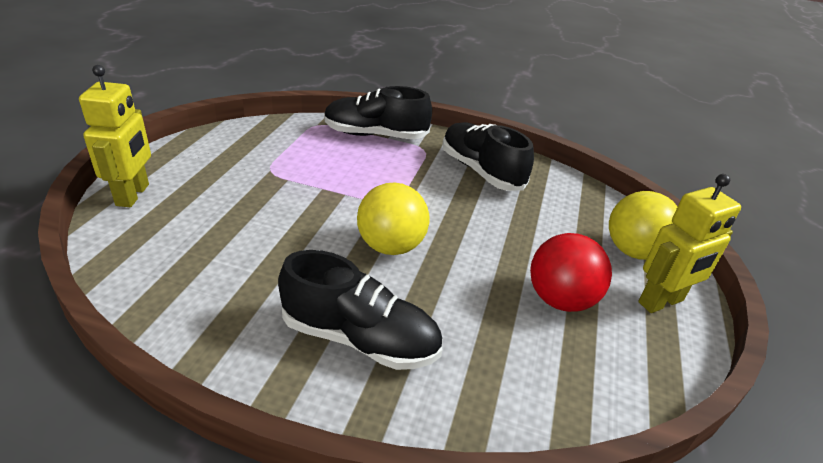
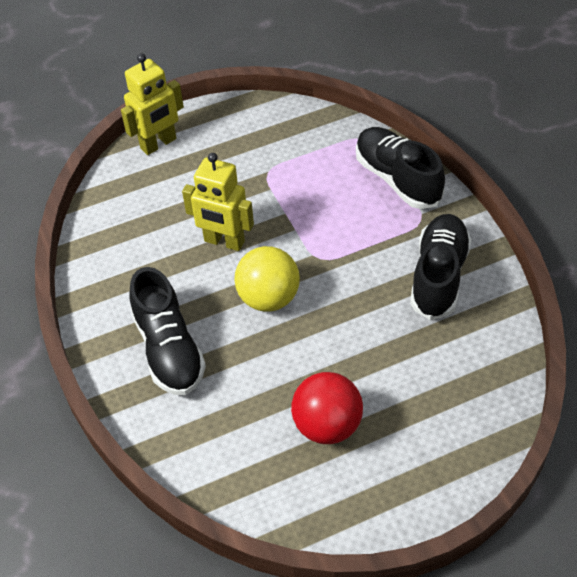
camera: 55 degrees right, 15 degrees up
yellow ball [609,191,678,260] -> none
yellow robot [638,174,741,313] -> yellow robot moved to [182,153,254,251]

